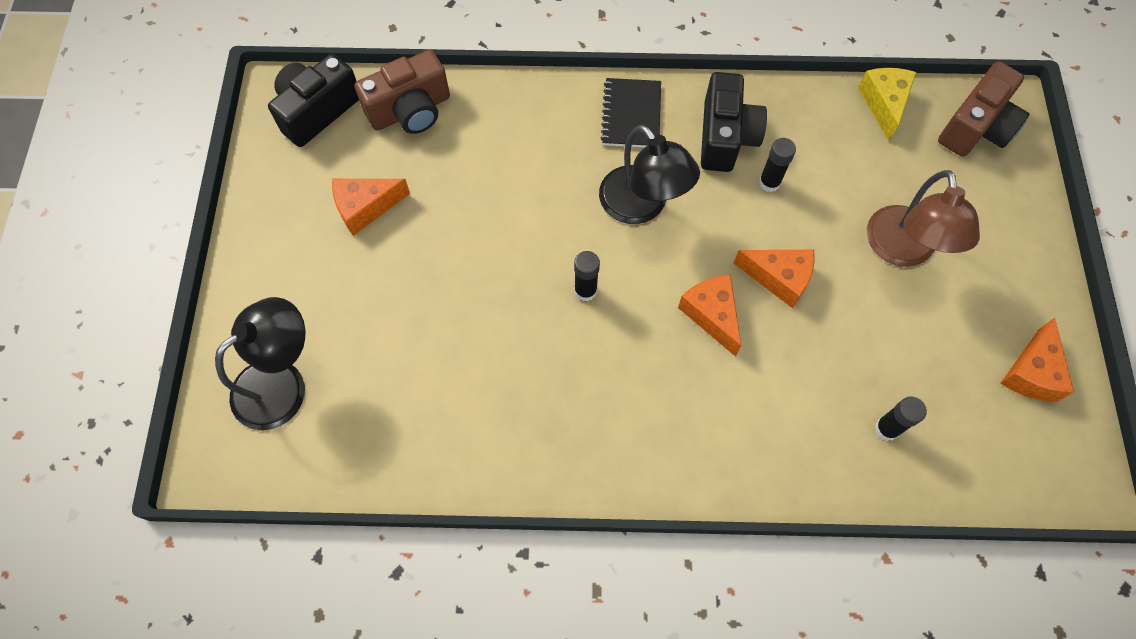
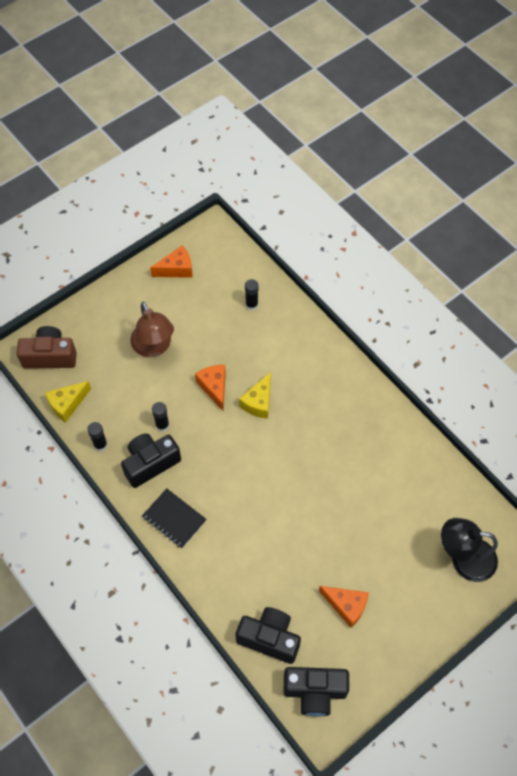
camera: 130 degrees left, 5 degrees down
brown camera [355,50,450,134] -> black camera [235,607,301,664]
black glue stick [574,251,600,301] -> black glue stick moved to [87,422,108,451]
black lamp [599,125,700,224] -> none
black notebook [601,78,661,148] -> black notebook turned 75 degrees clockwise [142,488,207,548]
orange cheese [678,275,741,357] -> yellow cheese [239,372,271,419]
brown lamp [867,170,980,267] -> brown lamp turned 105 degrees clockwise [131,302,174,357]

